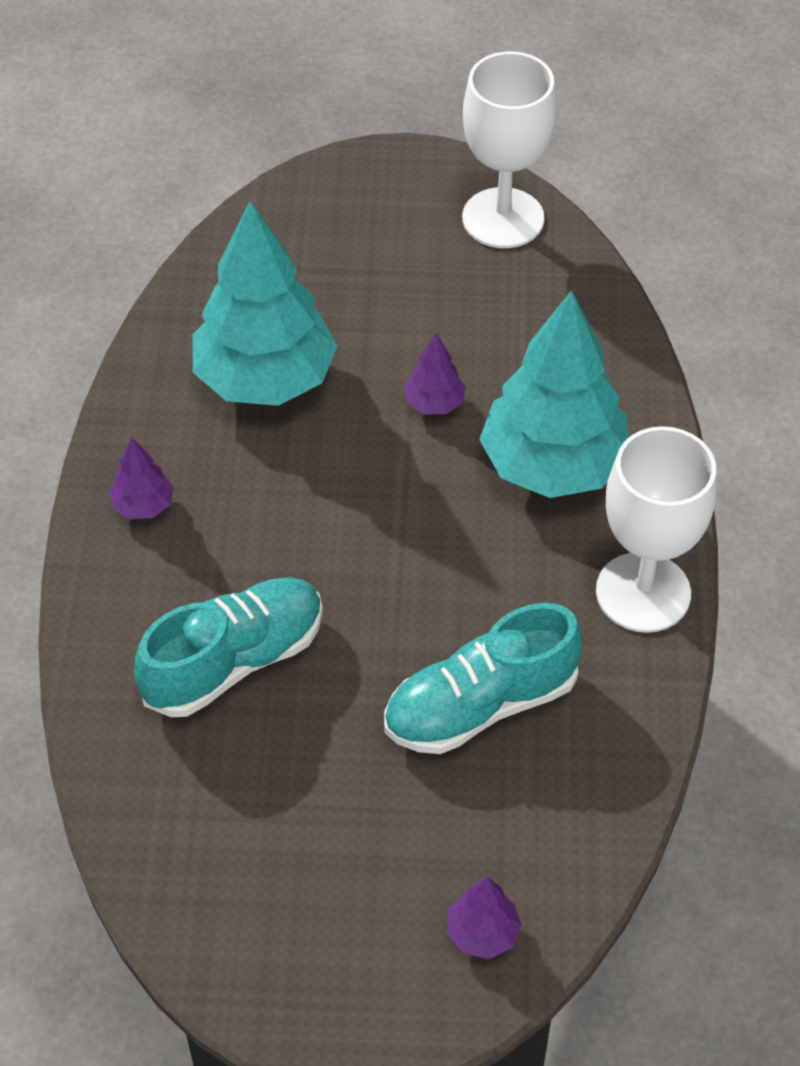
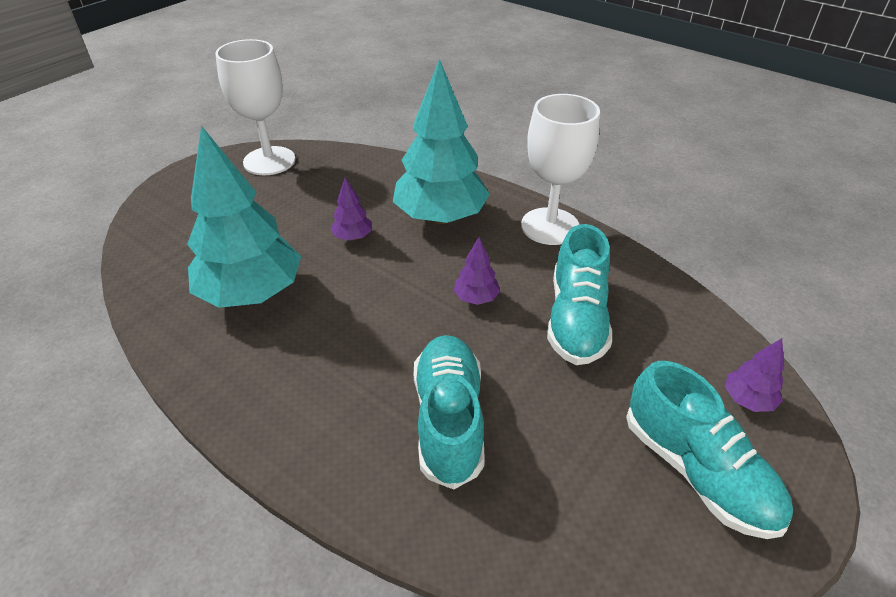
camera: 55 degrees left, 10 degrees down
purple tree [109,437,174,519] -> purple tree moved to [453,237,500,305]
none -> turquoise shoe [626,361,793,539]

